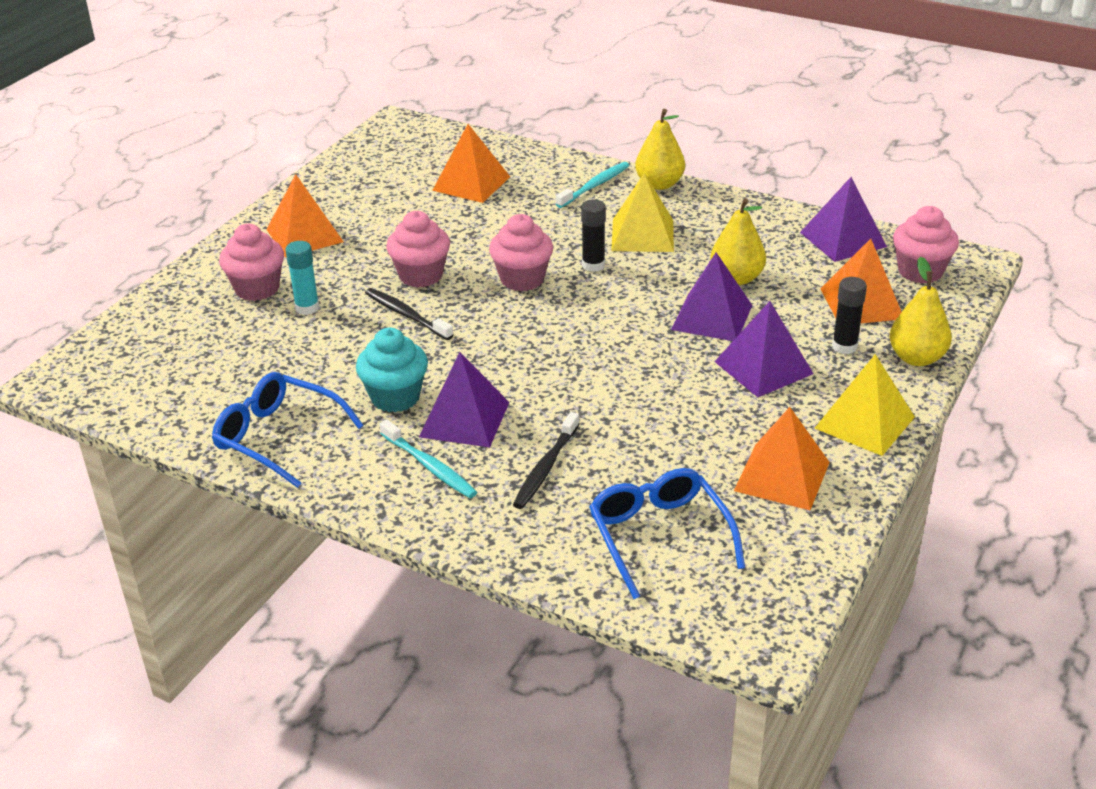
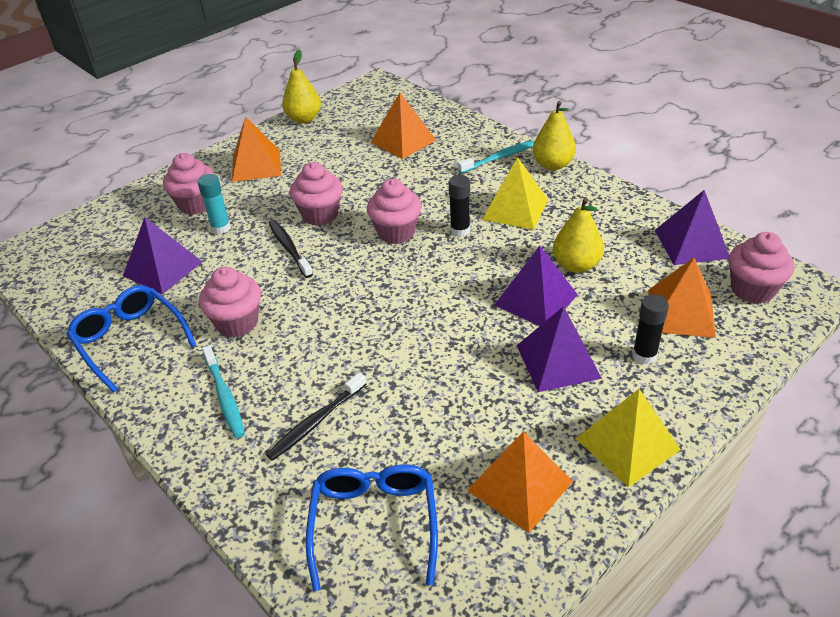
camera: 20 degrees right, 5 degrees up
turquoise cupcake [356,328,428,412] -> pink cupcake [199,267,261,337]
purple pyramid [419,352,509,448] -> purple pyramid moved to [123,217,202,294]
yellow pear [889,257,952,366] -> yellow pear moved to [282,50,321,123]

